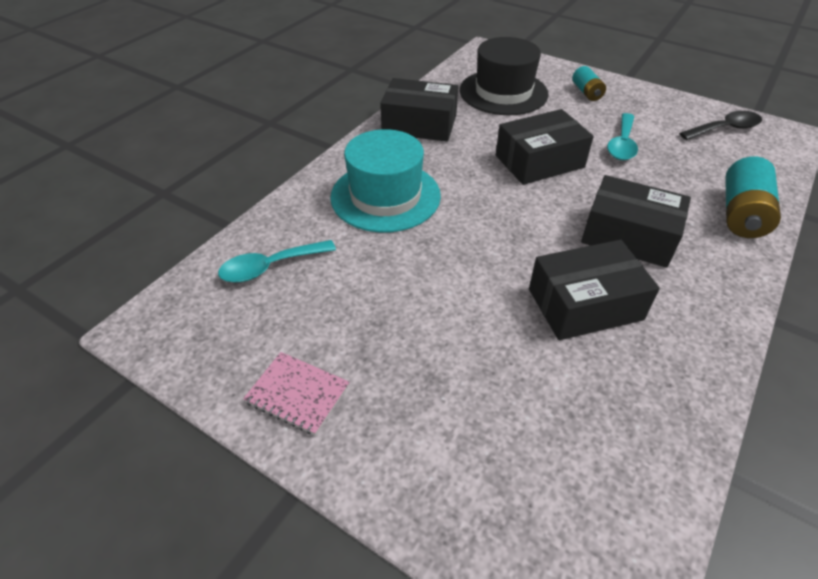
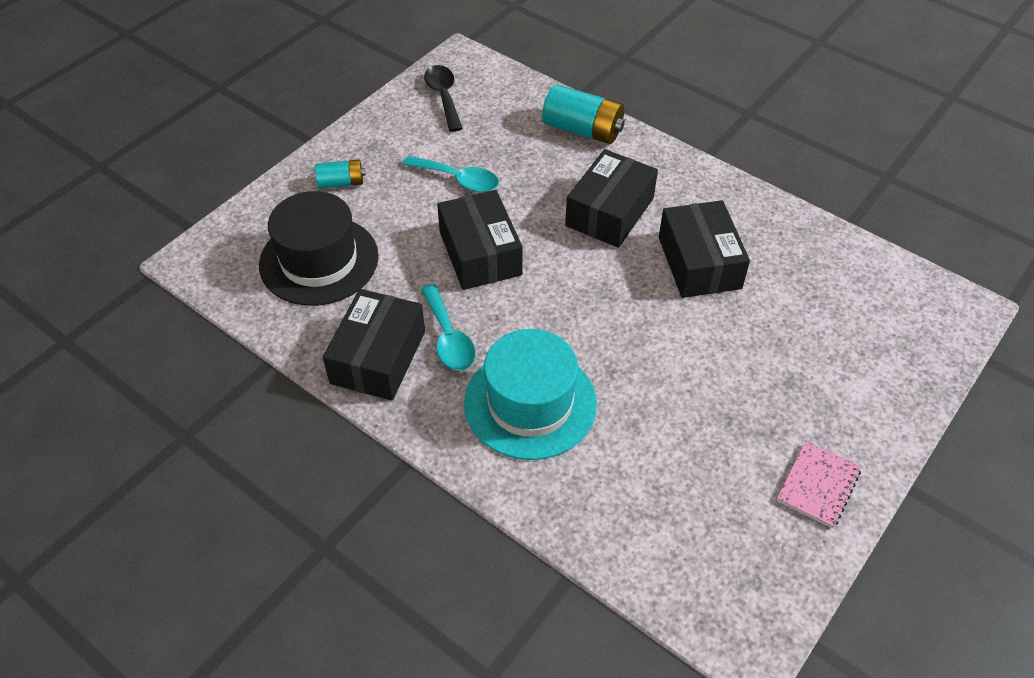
camera: 85 degrees left, 5 degrees up
turquoise spoon [218,240,336,283] -> turquoise spoon moved to [421,284,476,370]

